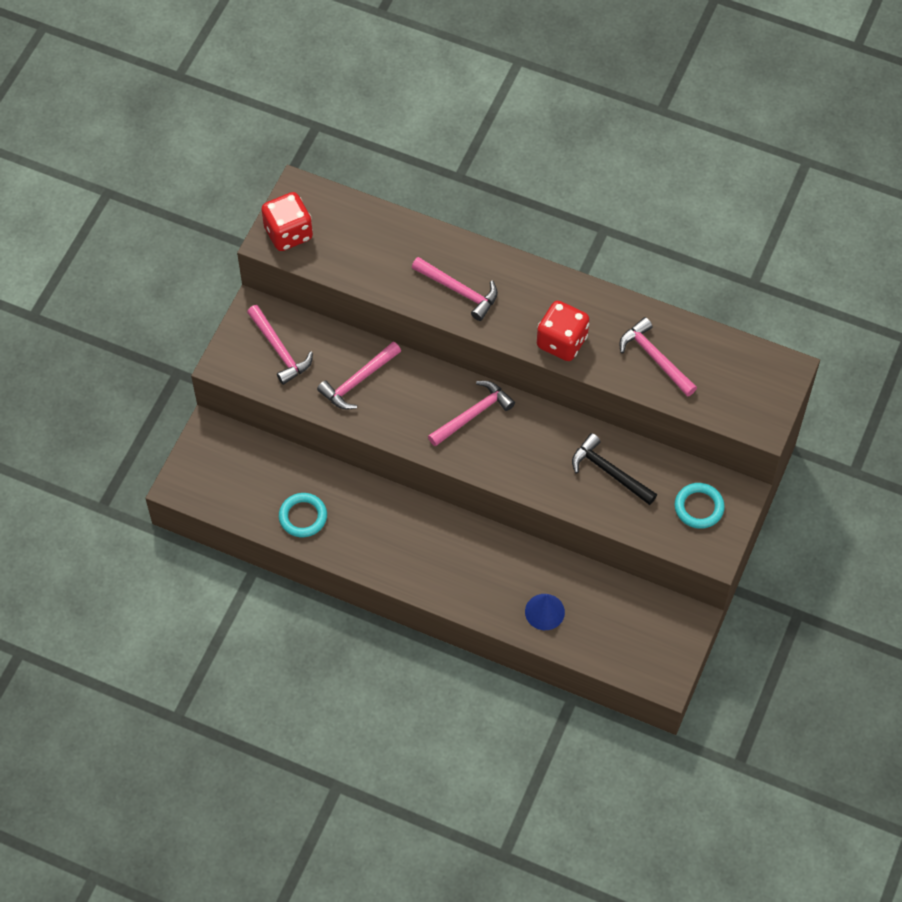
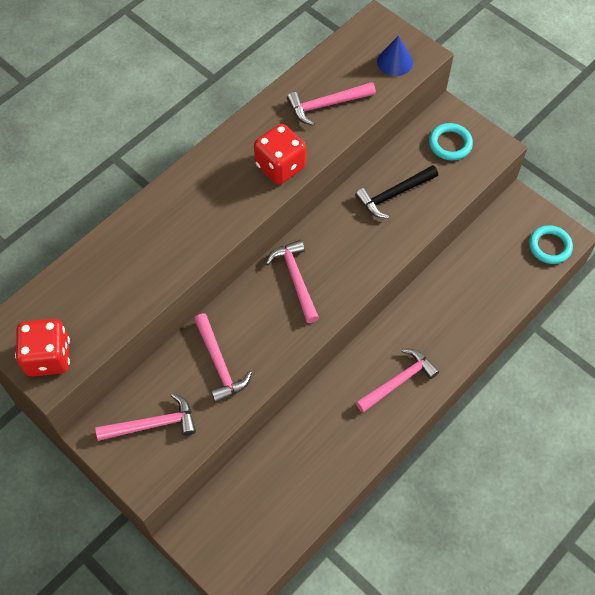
camera: 70 degrees left, 0 degrees up
turquoise ring [279,493,327,537] -> turquoise ring moved to [529,225,573,264]
pink hammer [412,257,498,321] -> pink hammer moved to [356,349,439,413]
blue cone [525,594,565,630] -> blue cone moved to [377,35,413,76]

